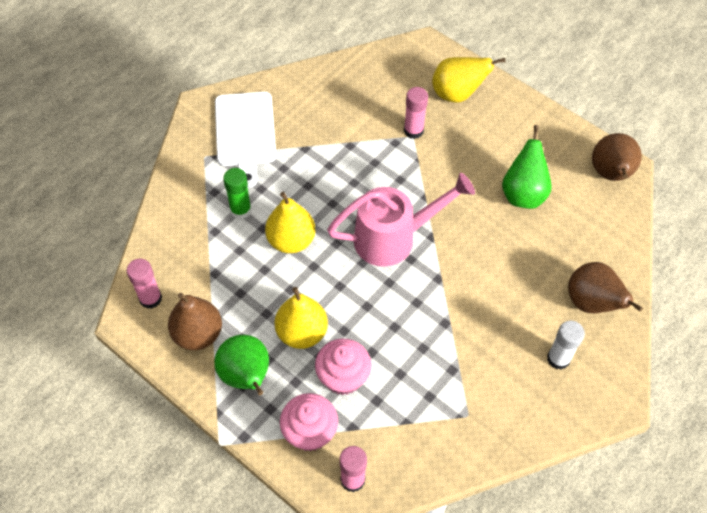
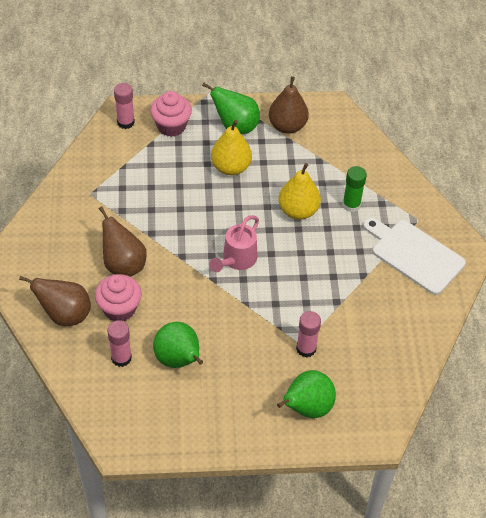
camera: 135 degrees right, 5 degrees down
pink glue stick [127,258,162,309] -> pink glue stick moved to [107,320,132,367]
pink cupcake [315,338,372,395] -> pink cupcake moved to [95,274,142,321]
pink watering can [327,173,475,267] -> pink watering can [209,215,259,272], size x0.66
yellow pear [432,57,505,103] -> green pear [277,370,336,418]
white glue stick [547,321,585,370] -> none
brown pear [592,133,642,181] -> brown pear moved to [99,206,147,277]

